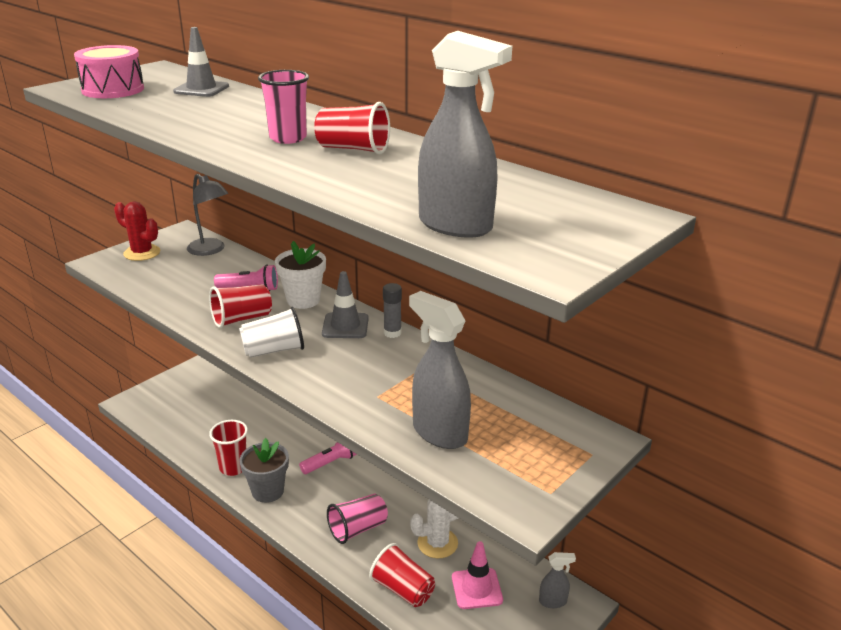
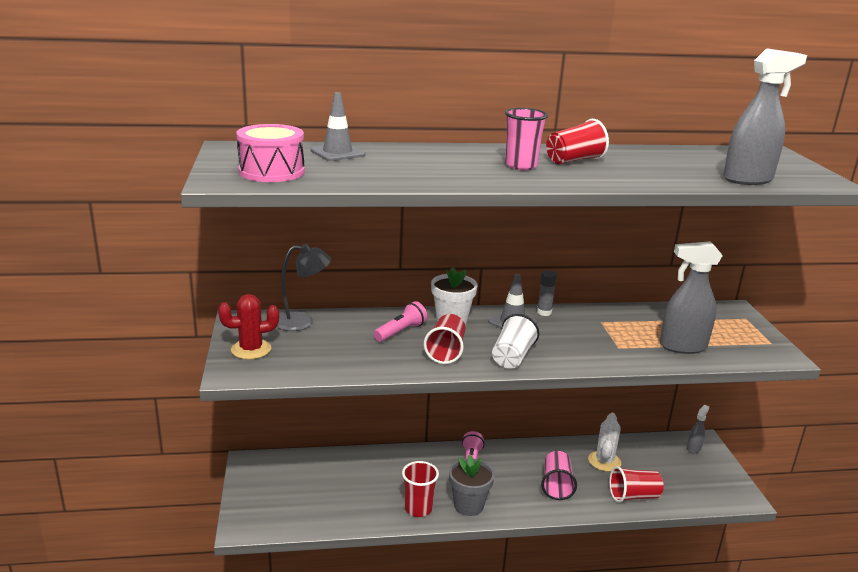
camera: 50 degrees left, 5 degrees down
pink traffic cone [452,541,503,609] -> none

